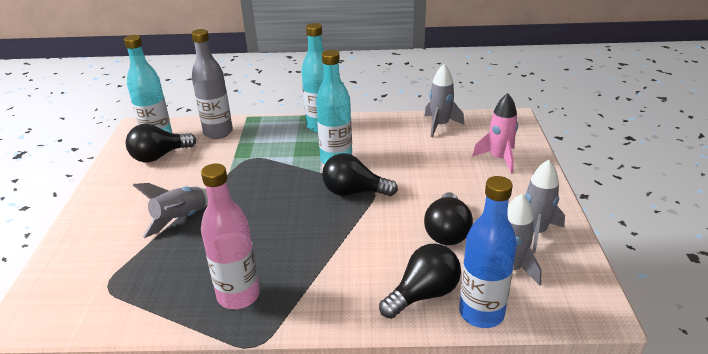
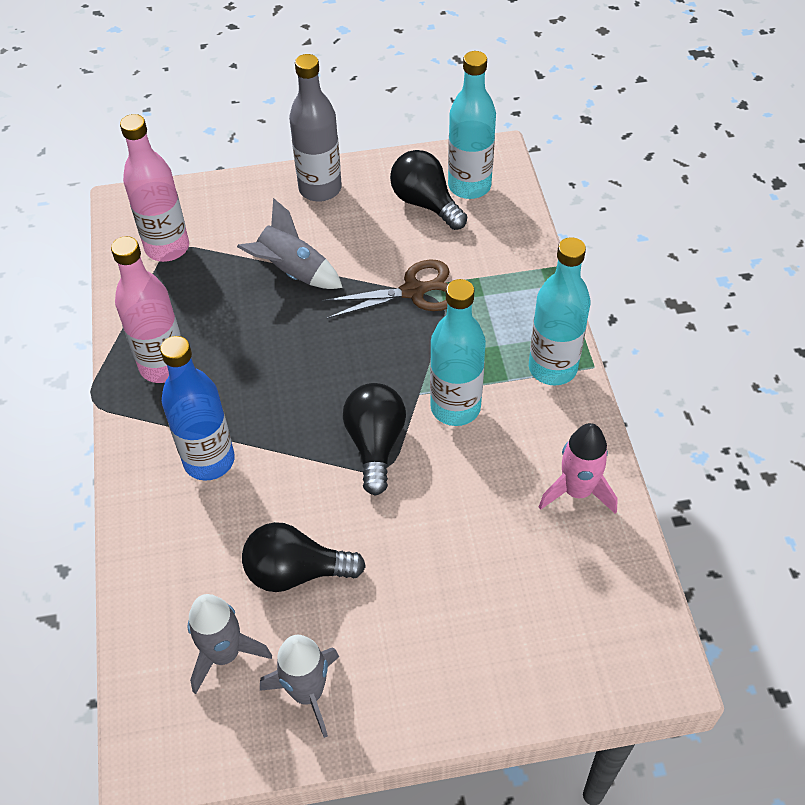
camera: 80 degrees right, 20 degrees up
grey bottle [191,29,233,139] -> grey bottle moved to [289,54,342,201]
black light bulb [379,244,461,319] -> none
grey rocket [424,64,464,137] -> none
blue bottle [459,176,517,328] -> blue bottle moved to [160,336,235,481]
pink rocket [472,93,518,173] -> pink rocket moved to [539,423,618,514]
none -> pink bottle [120,114,189,262]
none -> brown scissors [322,259,450,319]

